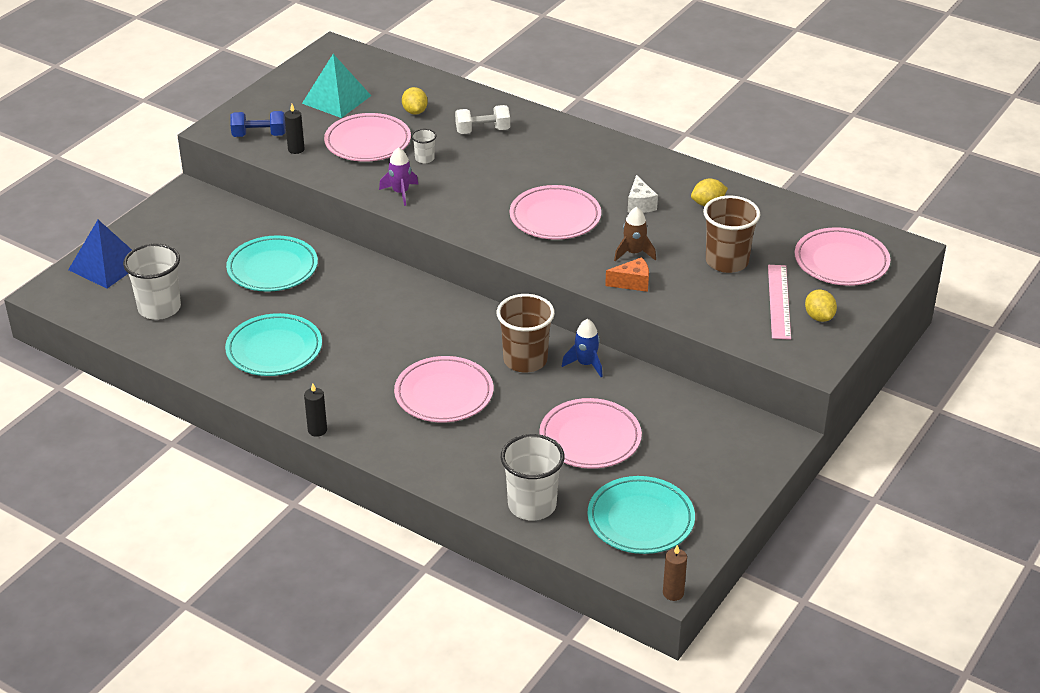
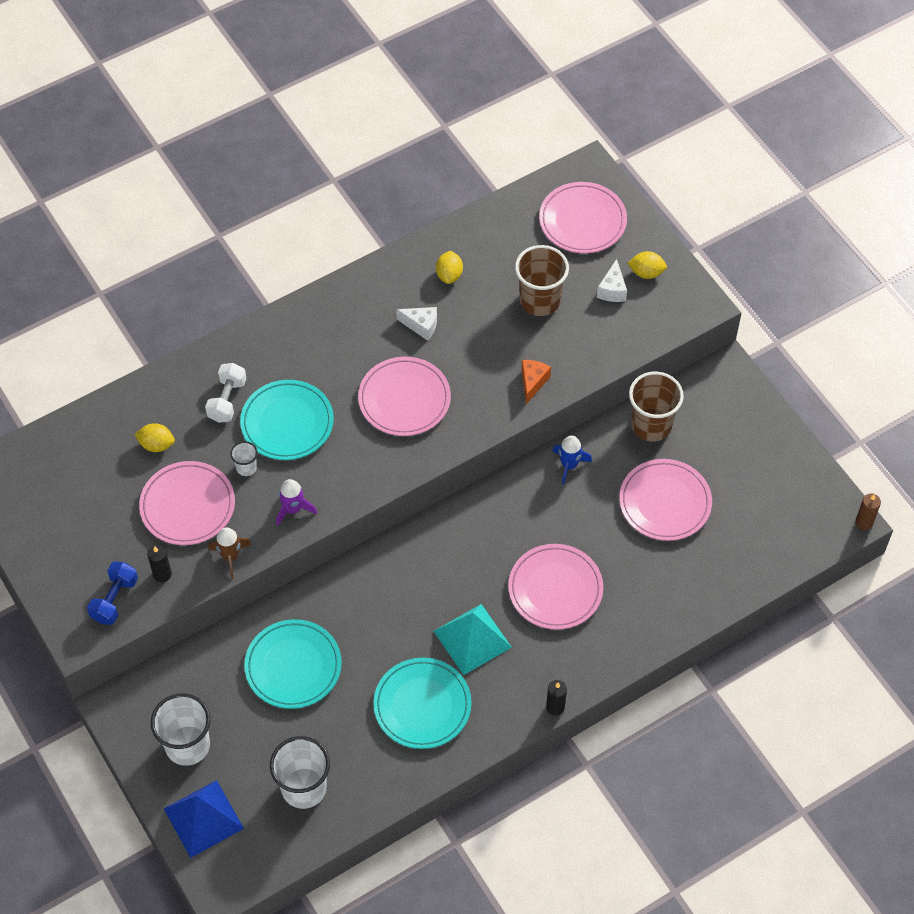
camera: 65 degrees left, 20 degrees up
turquoise pyramid [302,54,371,118] -> turquoise pyramid moved to [434,604,512,675]
brown cup [497,294,555,372] -> brown cup moved to [629,372,684,442]
white cup [501,434,565,521] -> white cup moved to [151,693,210,766]
turquoise plate [587,476,695,554] -> turquoise plate moved to [240,380,334,460]
brown rocket [614,207,656,261] -> brown rocket moved to [208,527,252,579]
pink ruler [768,265,791,340] -> white cheese [597,259,627,302]

